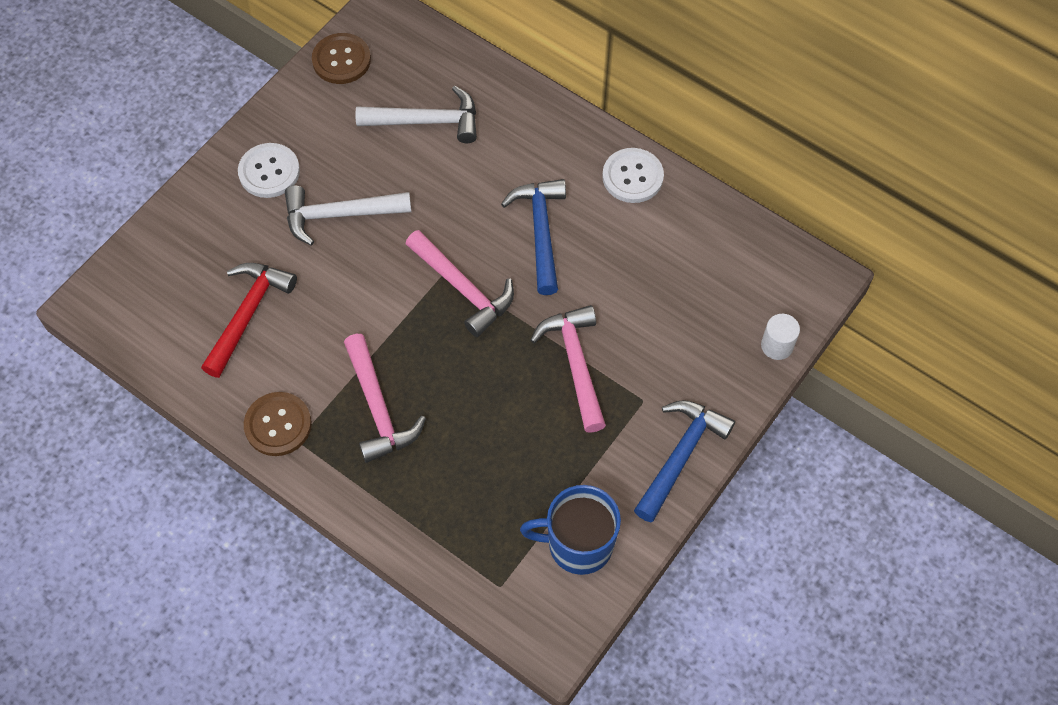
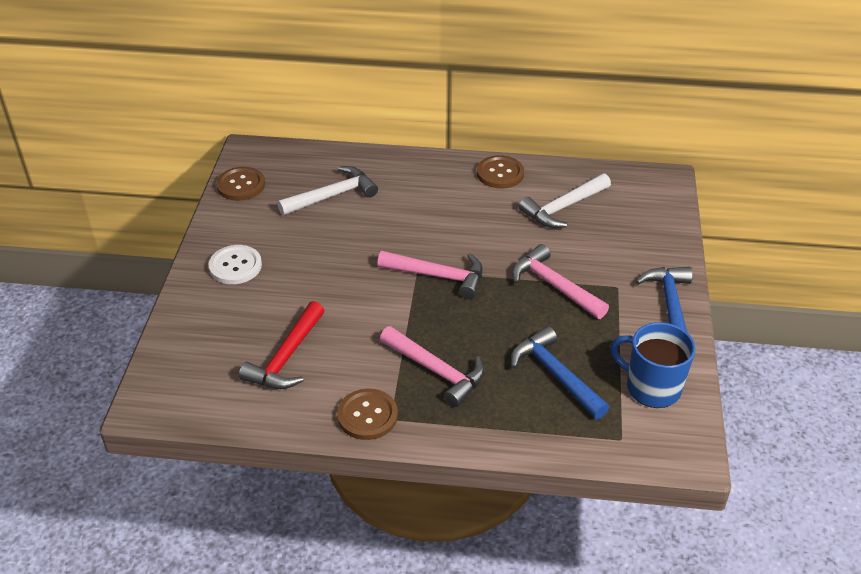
camera: 30 degrees left, 20 degrees down
red hammer [201,263,297,378] -> red hammer turned 150 degrees counterclockwise [239,301,325,389]
white hammer [285,186,411,246] -> white hammer moved to [519,173,611,228]
blue hammer [501,179,566,295] -> blue hammer moved to [511,326,610,419]
blue mug [520,485,621,575] -> blue mug turned 60 degrees clockwise [610,322,696,408]
white button [602,148,664,203] -> brown button [477,155,524,189]
white cylinder [761,314,800,360] -> none

